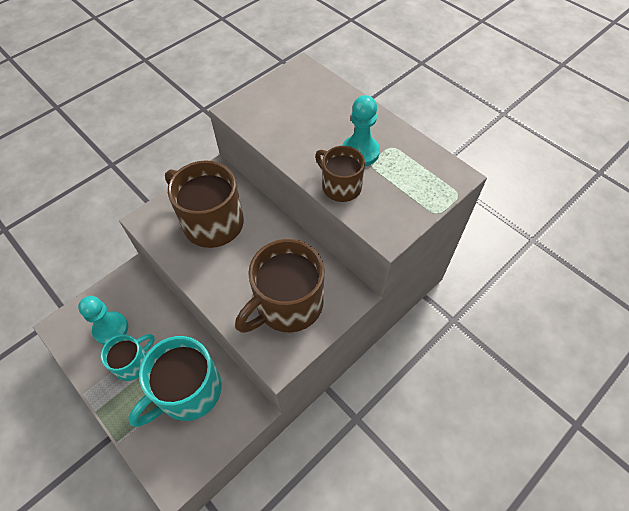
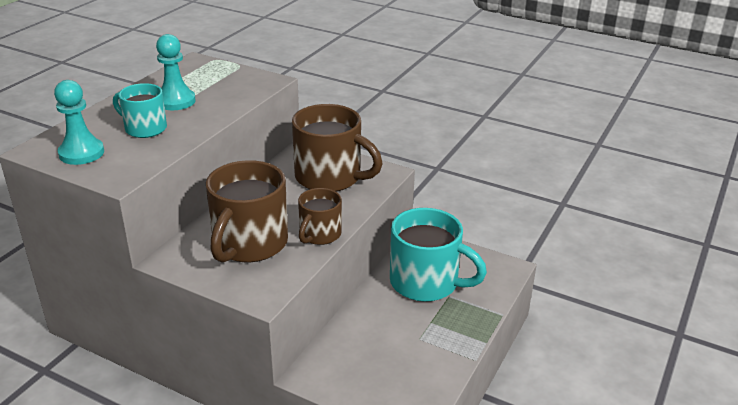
camera: 110 degrees left, 25 degrees down
turquoise pawn [78,296,128,345] -> turquoise pawn moved to [54,80,104,165]
turquoise mug [101,334,155,381] -> turquoise mug moved to [113,83,167,138]
brown mug [315,146,365,202] -> brown mug moved to [298,188,342,245]

